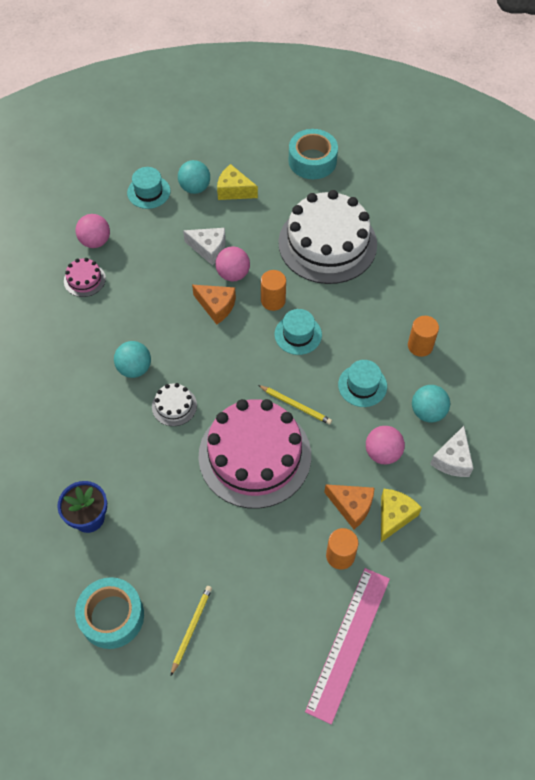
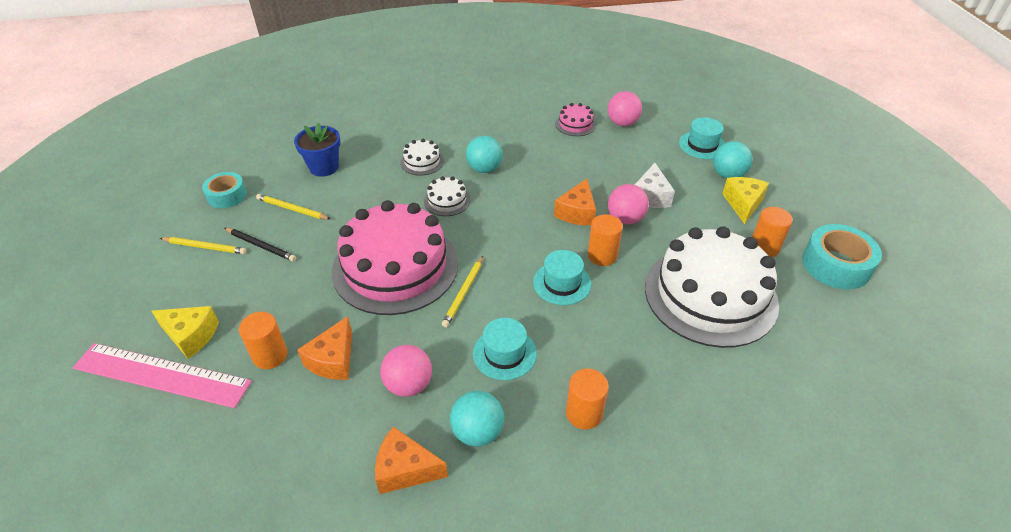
camera: 80 degrees right, 15 degrees down
turquoise tape [75,577,144,649] -> turquoise tape [202,172,247,208], size x0.65
yellow cheese [381,489,422,542] -> yellow cheese moved to [152,306,219,359]
white cheese [430,426,474,477] -> orange cheese [375,427,448,494]
none -> black pencil [225,228,296,261]
none -> yellow pencil [256,194,330,219]
none -> white cake [400,139,444,176]
none -> orange cylinder [752,207,793,257]

